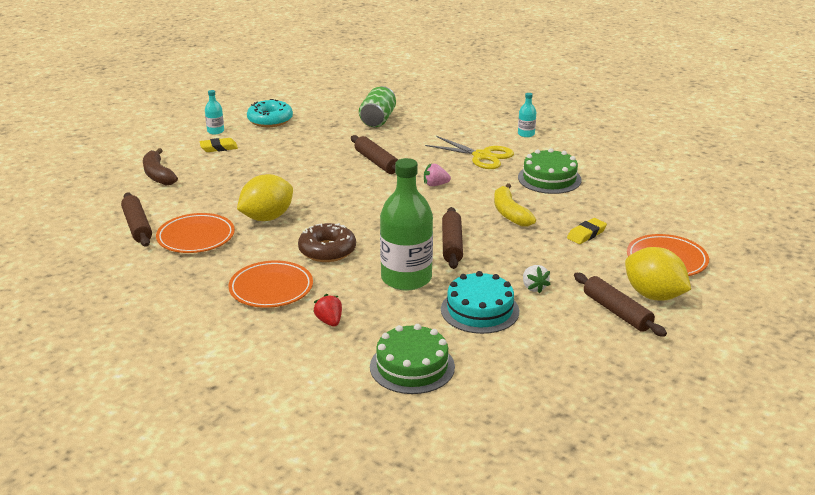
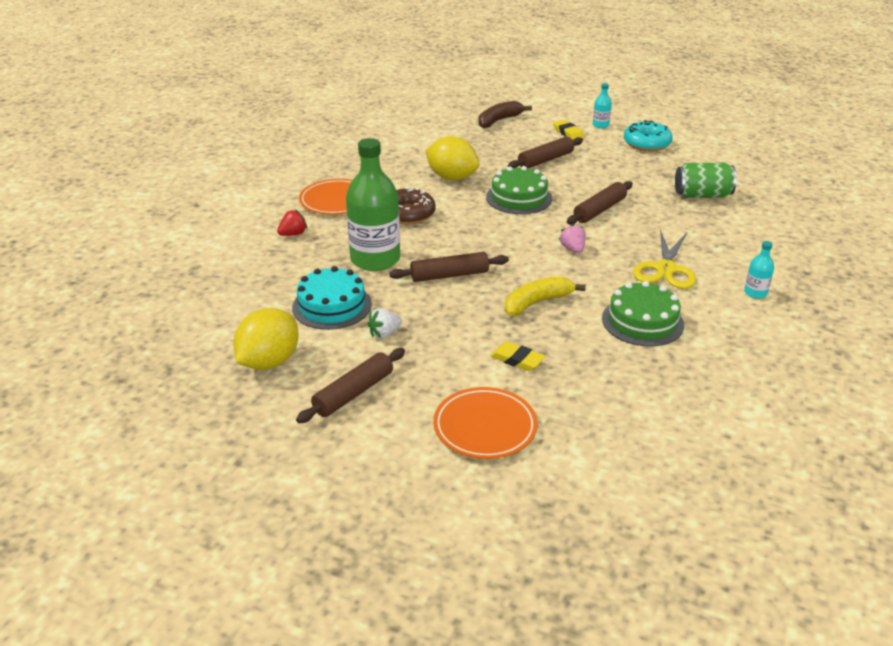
camera: 75 degrees right, 5 degrees up
brown rolling pin [121,192,152,247] -> brown rolling pin moved to [508,137,583,168]
orange plate [156,213,235,253] -> none
green cake [370,324,455,394] -> green cake moved to [486,166,552,214]
yellow lemon [625,247,691,301] -> yellow lemon moved to [233,308,299,370]

